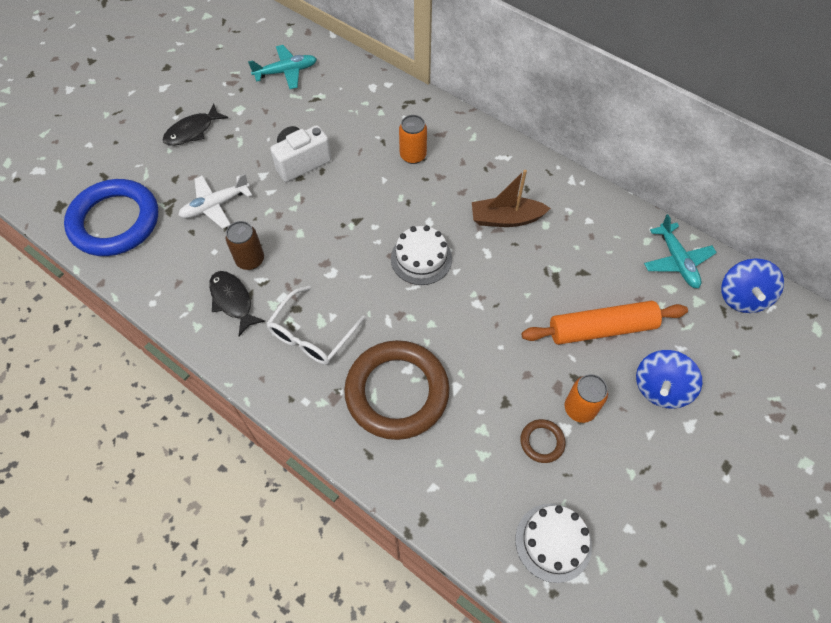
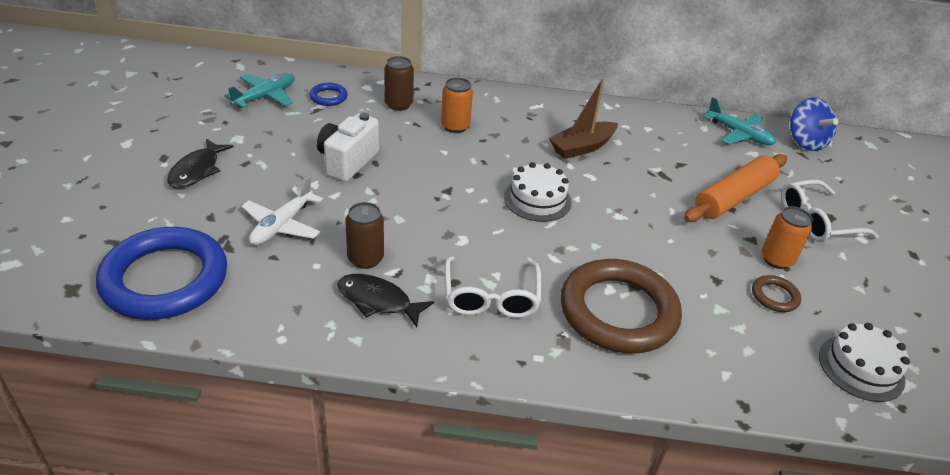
camera: 35 degrees left, 20 degrees down
blue spinning top [636,350,702,409] -> white glasses [781,180,879,242]
none -> blue ring [309,83,348,106]
none -> brown can [384,56,414,111]

